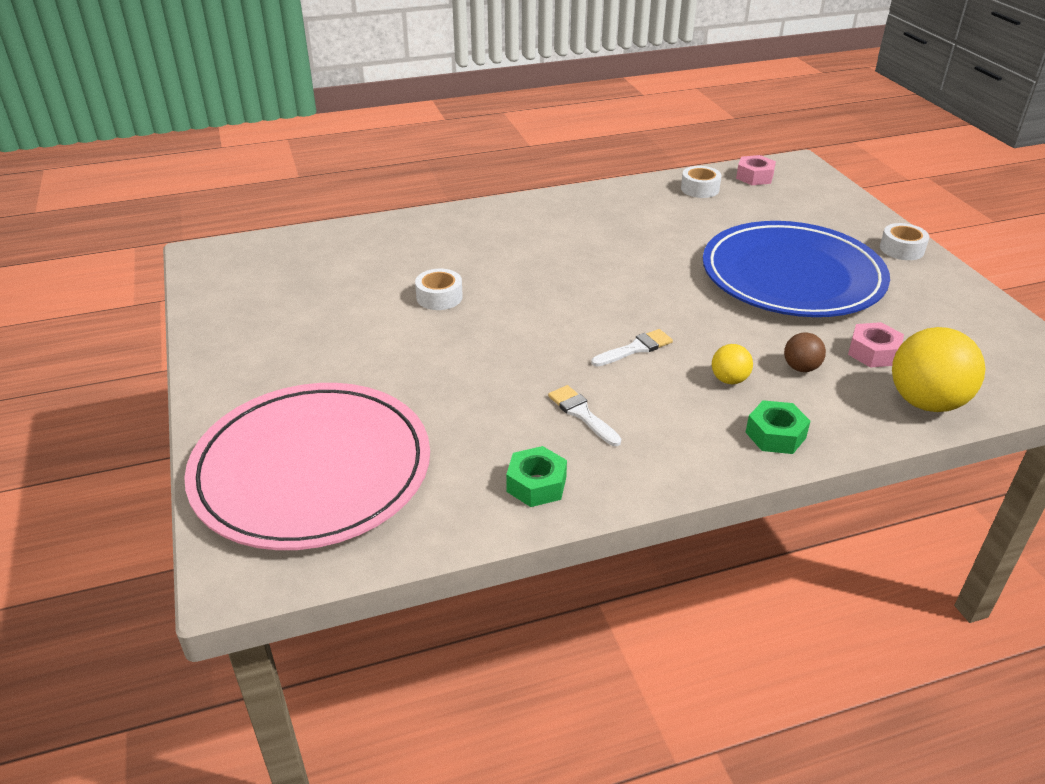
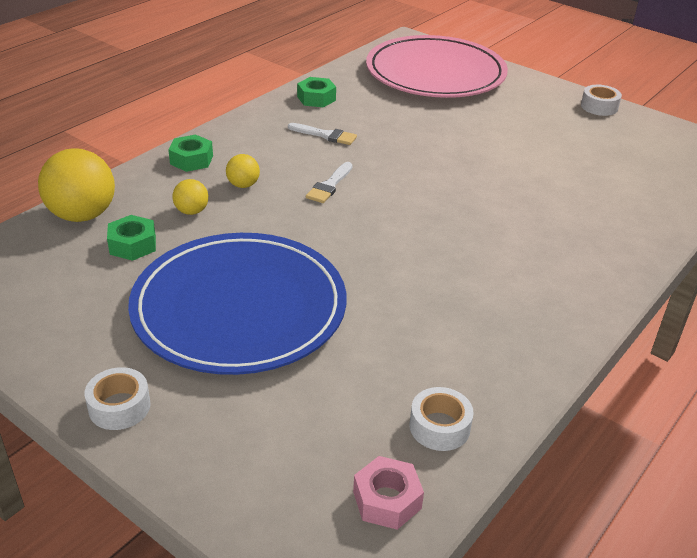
camera: 145 degrees right, 0 degrees up
white tape [415,269,463,310] -> white tape moved to [581,85,622,116]
brown ball [784,332,826,372] -> yellow ball [173,179,208,215]
pink nut [848,322,904,368] -> green nut [107,215,156,261]

